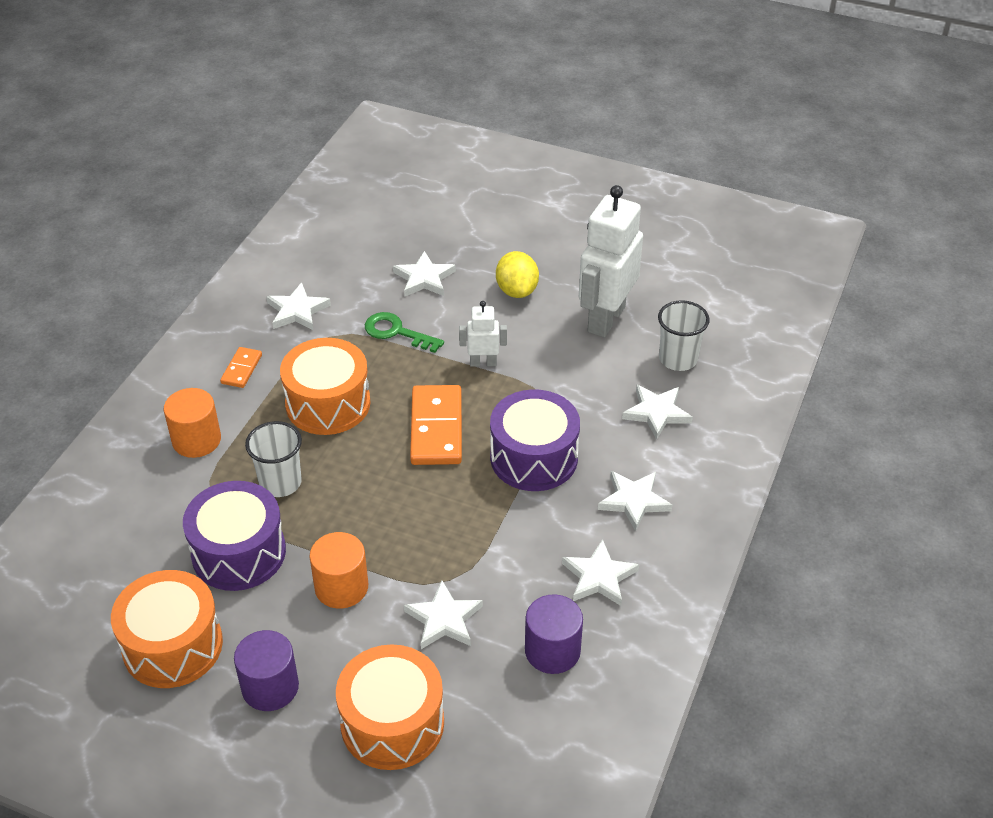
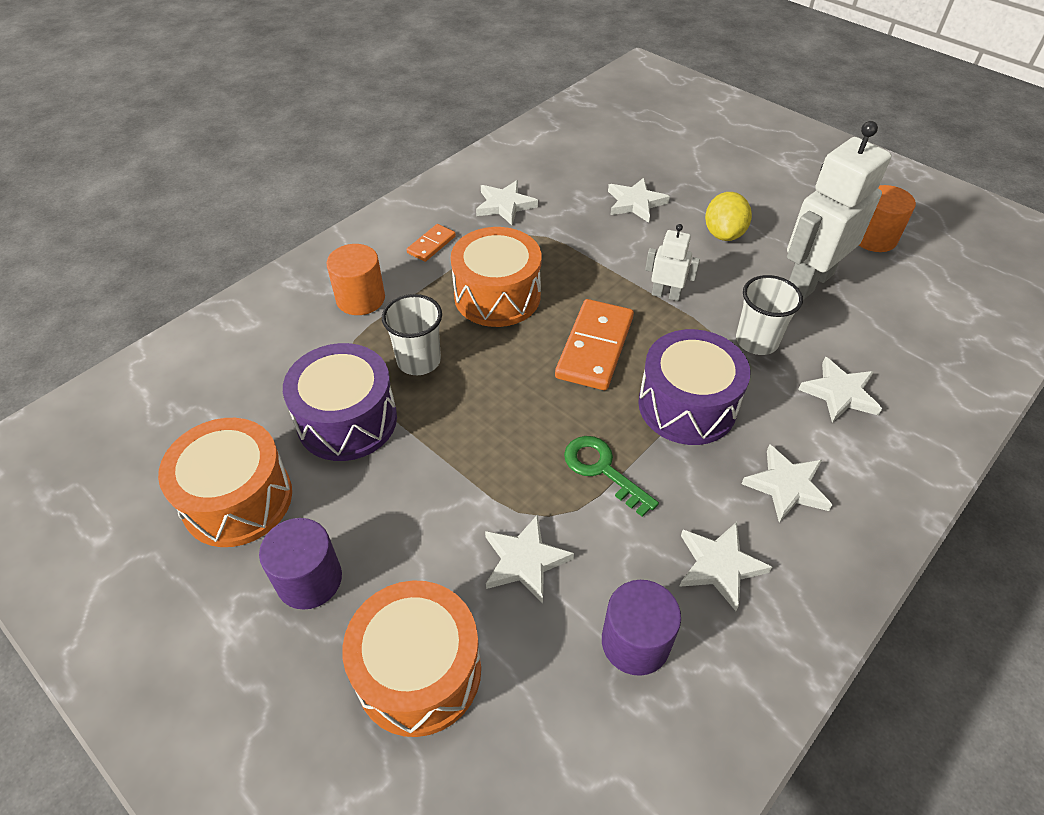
camera: 20 degrees right, 5 degrees up
orange cylinder [309,532,368,609] -> orange cylinder moved to [859,185,916,252]
green key [365,312,444,353] -> green key moved to [564,436,659,517]
white cup [658,300,710,371] -> white cup moved to [736,275,803,355]

